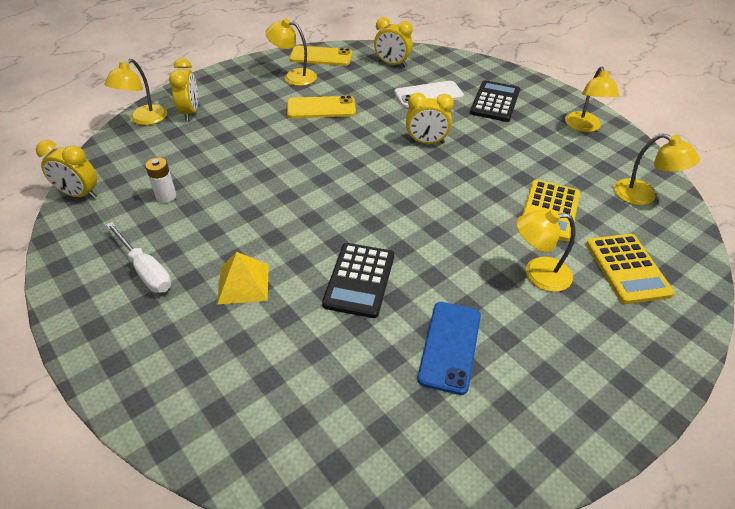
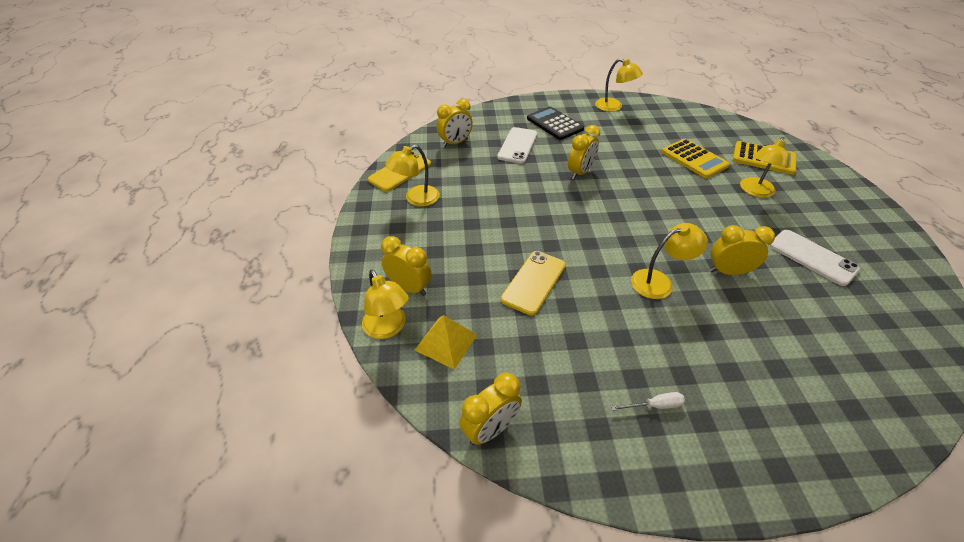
camera: 55 degrees left, 0 degrees up
white screwdriver [106,222,171,293] -> white screwdriver [611,392,685,411], size x0.58
white battery [145,158,176,203] -> none
yellow pyramid [217,252,269,304] -> yellow pyramid moved to [415,315,477,369]
yellow phone [287,95,356,118] -> yellow phone moved to [501,251,566,316]
black calculator [322,243,394,318] -> yellow clock [709,225,775,275]
blue phone [417,302,481,395] -> white phone [769,230,860,286]
yellow lamp [614,134,700,205] -> yellow lamp moved to [631,223,708,299]

